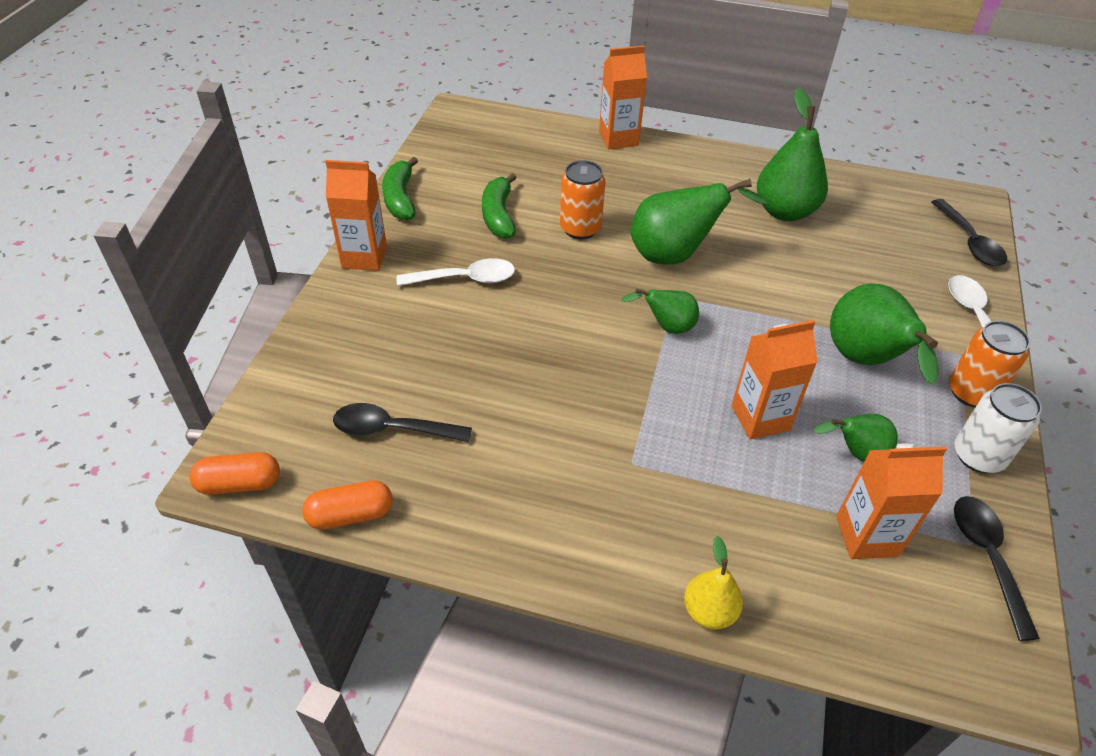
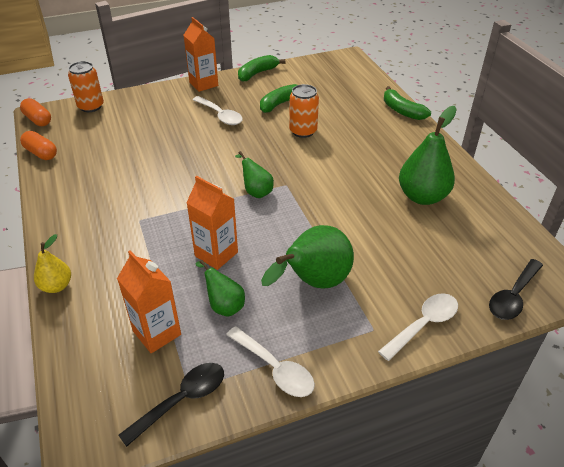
camera: 55 degrees right, 5 degrees down
black spoon [333,403,472,442] -> none
orange carton [599,46,647,150] -> green banana [384,86,431,120]
green pear [630,179,769,264] -> none
orange can [949,321,1030,408] -> orange can moved to [68,61,104,112]
white can [954,383,1042,473] -> white spoon [226,326,315,397]

